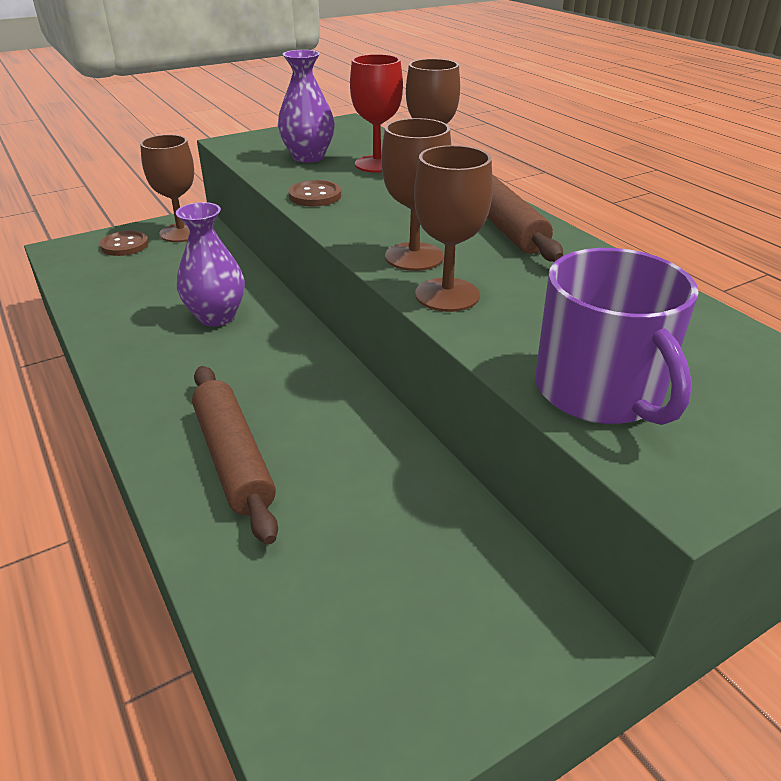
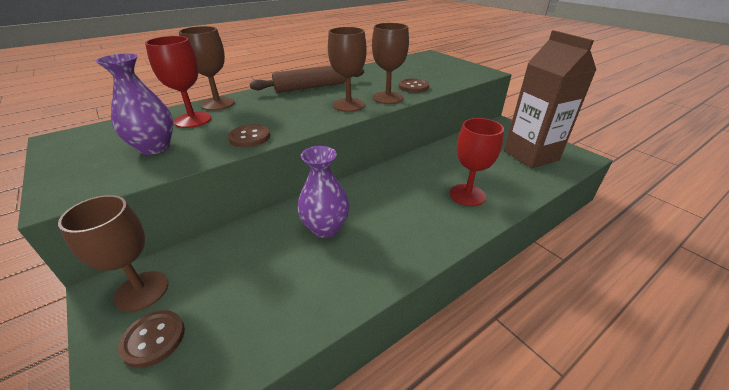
camera: 95 degrees left, 0 degrees up
brown rolling pin [192,366,278,545] -> red goblet [450,118,504,206]
purple mug [535,248,698,425] -> none
none -> brown button [399,78,429,93]
none -> brown carton [504,30,596,168]

